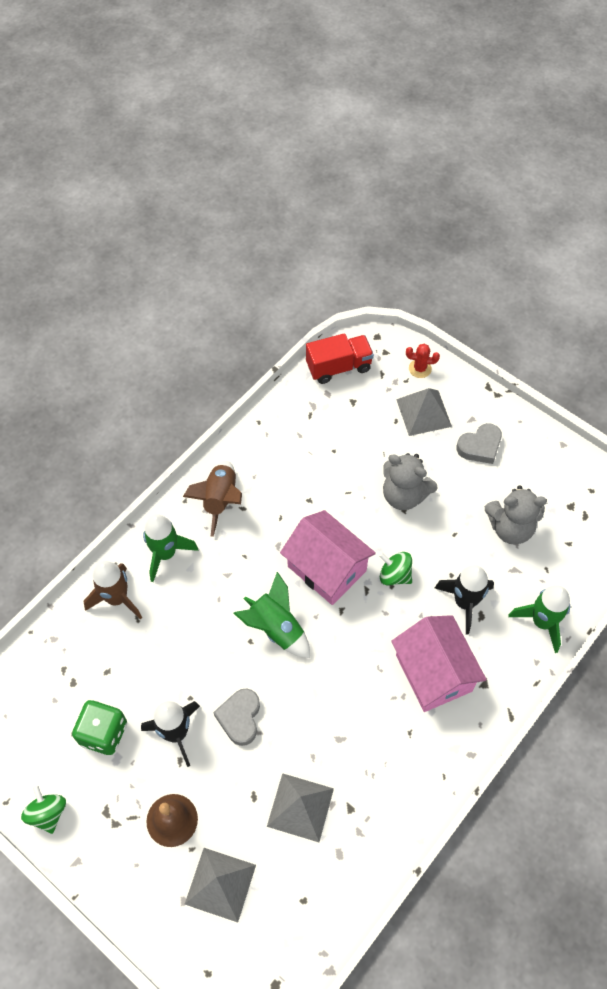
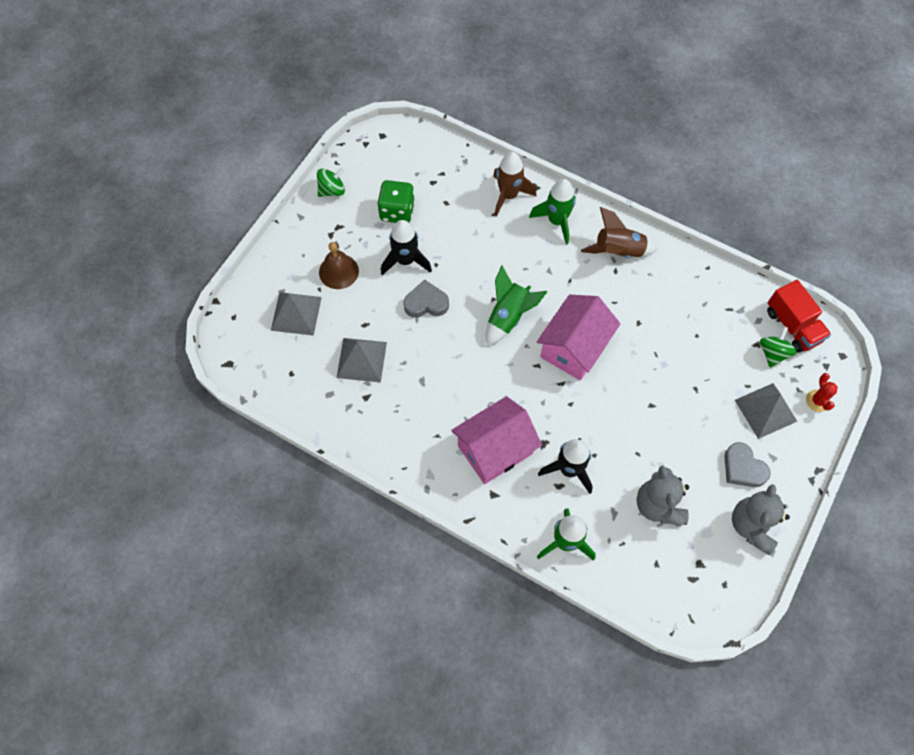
camera: 80 degrees right, 5 degrees up
green spinning top [379,552,412,586] -> green spinning top moved to [760,326,797,367]
grey teddy bear [383,453,438,510] -> grey teddy bear moved to [732,484,790,555]

